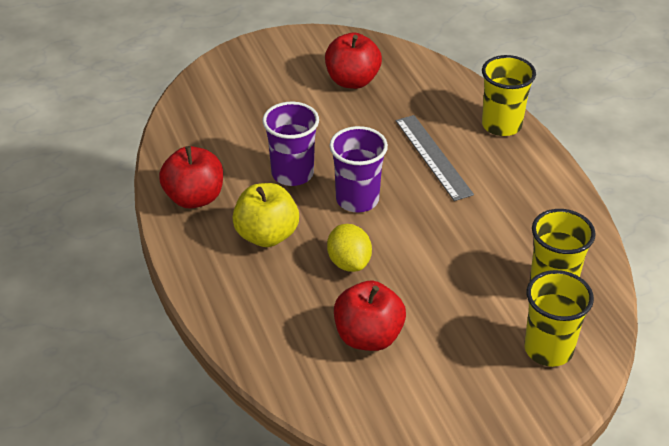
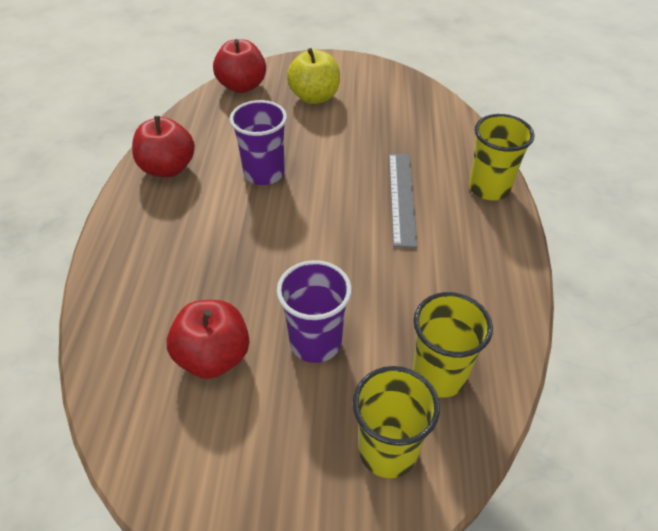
camera: 25 degrees right, 5 degrees up
yellow apple [232,183,299,247] -> yellow apple moved to [287,48,340,104]
red apple [325,33,382,89] -> red apple moved to [213,39,266,93]
yellow lemon [327,224,372,272] -> none
purple cup [329,126,388,212] -> purple cup moved to [277,260,352,363]

